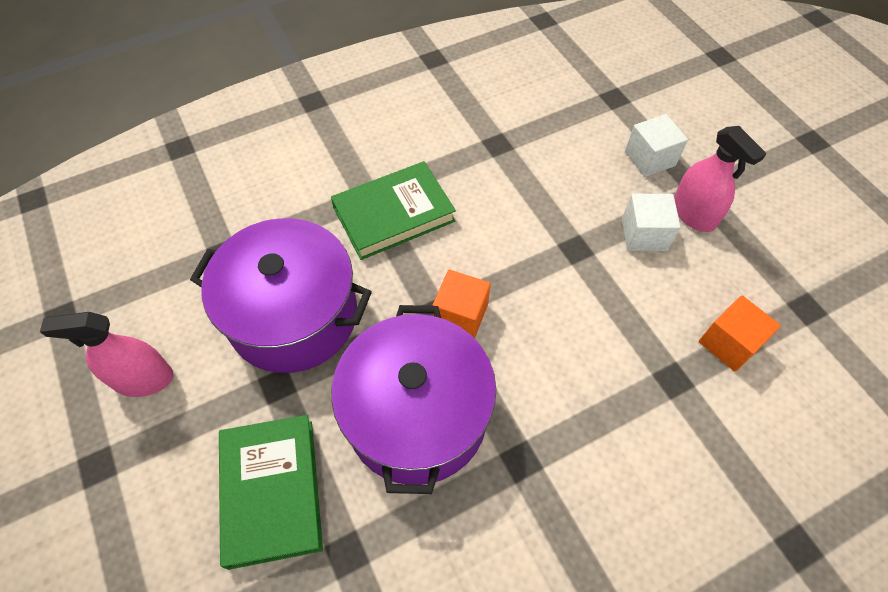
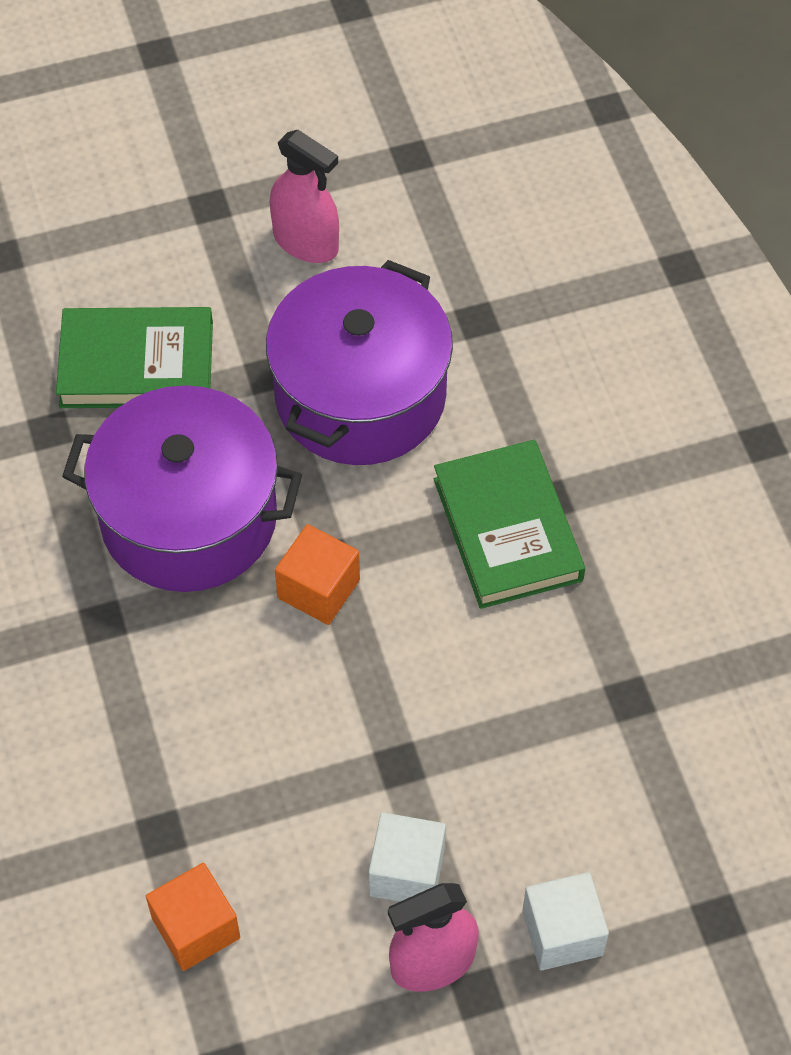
camera: 100 degrees right, 0 degrees up
pink spray bottle [40,312,174,397] -> pink spray bottle turned 120 degrees clockwise [270,130,339,263]

